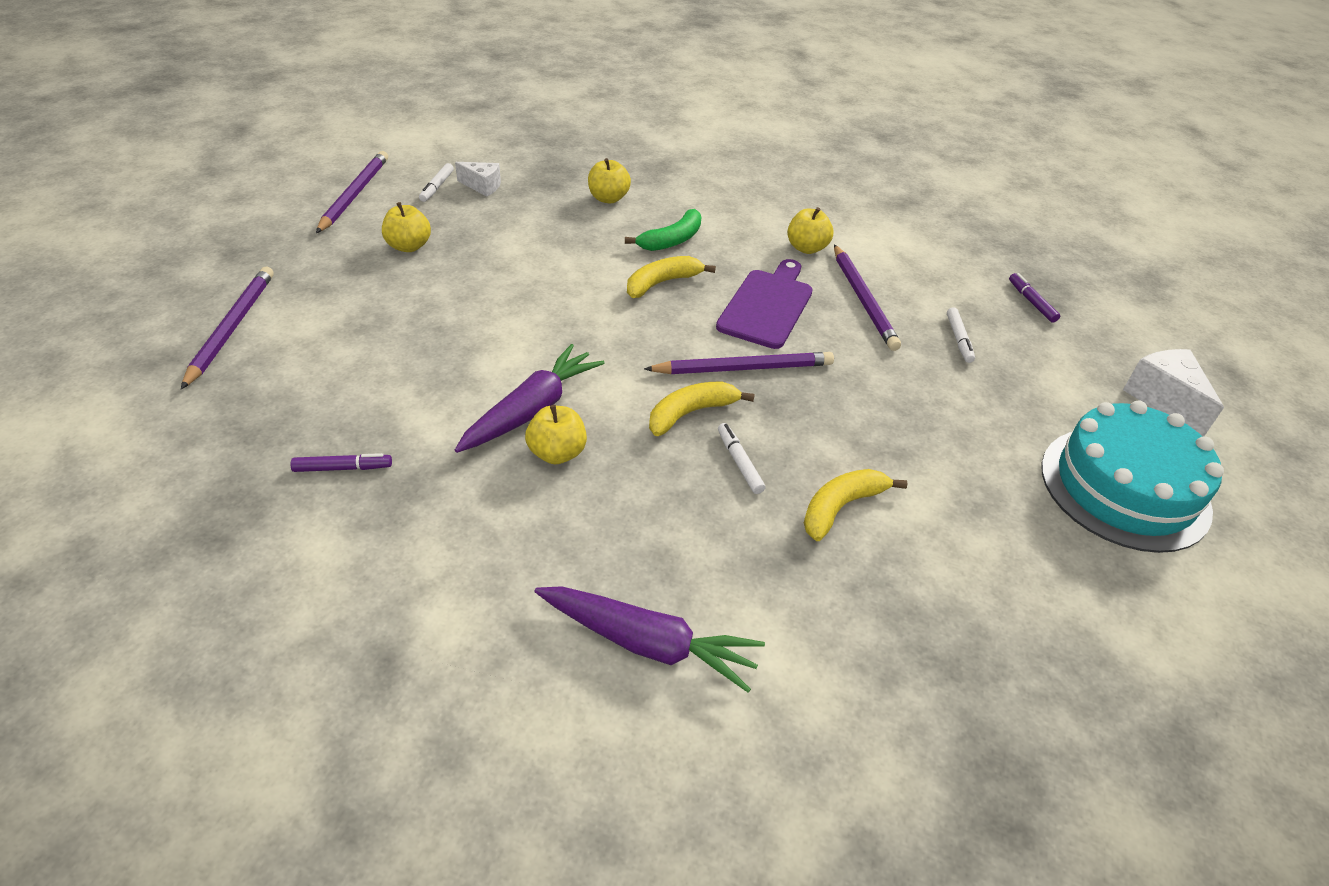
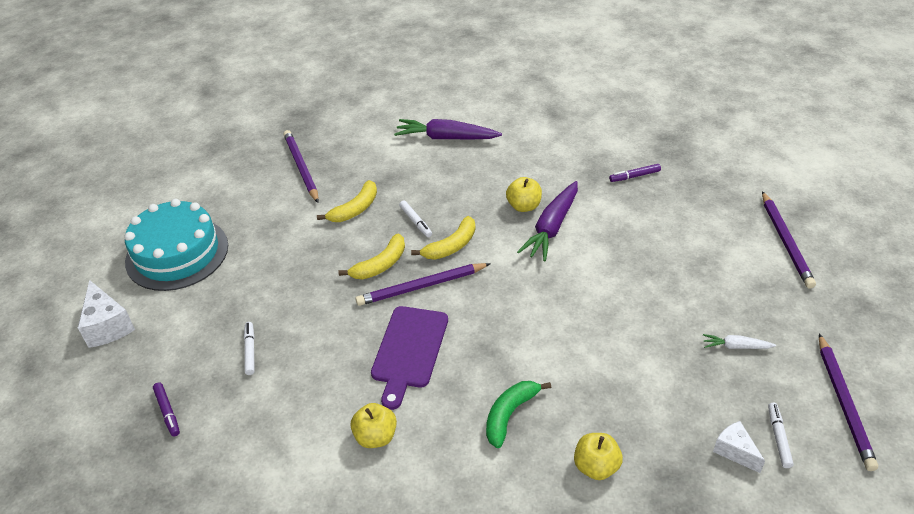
camera: 175 degrees right, 0 degrees up
yellow apple [382,202,431,252] -> white carrot [703,334,776,349]
white cheese [455,162,501,197] -> white cheese turned 45 degrees clockwise [713,421,765,473]
yellow banana [627,256,716,298] -> yellow banana moved to [338,234,405,279]
purple pencil [834,245,901,351] -> purple pencil moved to [283,130,319,203]

